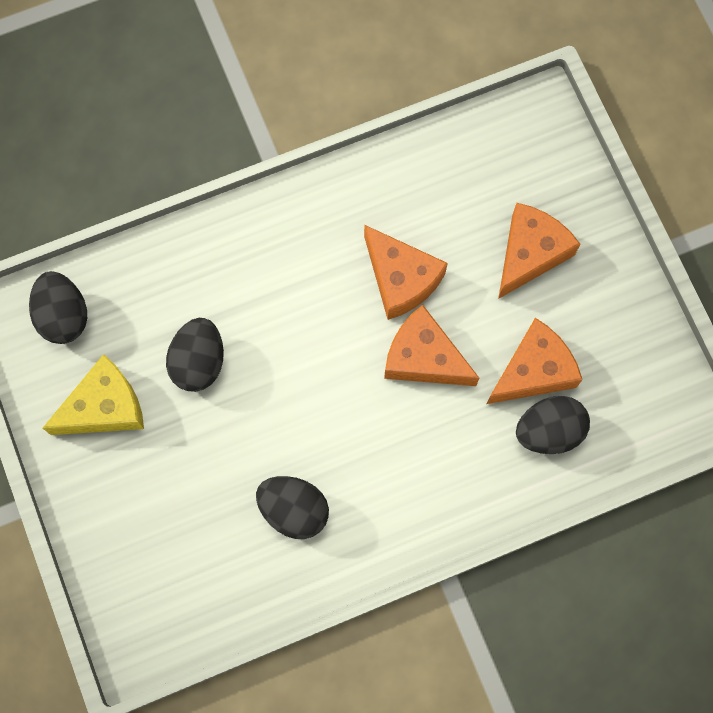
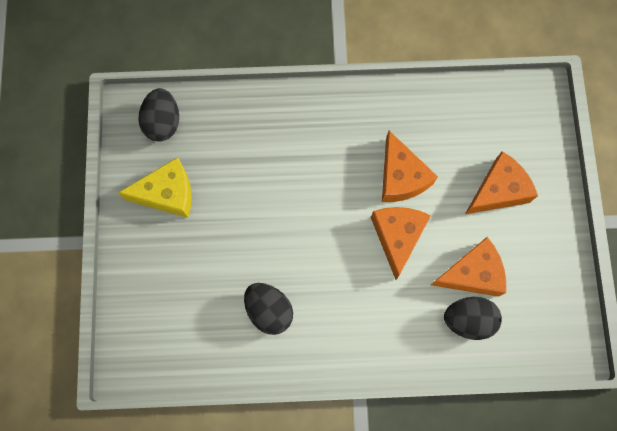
camera: 20 degrees right, 0 degrees up
black egg [166,318,224,392] -> none
orange cheese [384,305,479,386] -> orange cheese turned 45 degrees clockwise [371,207,431,280]

